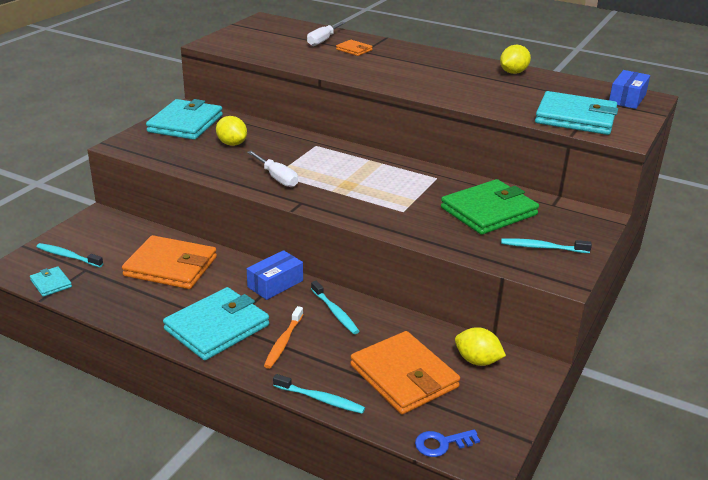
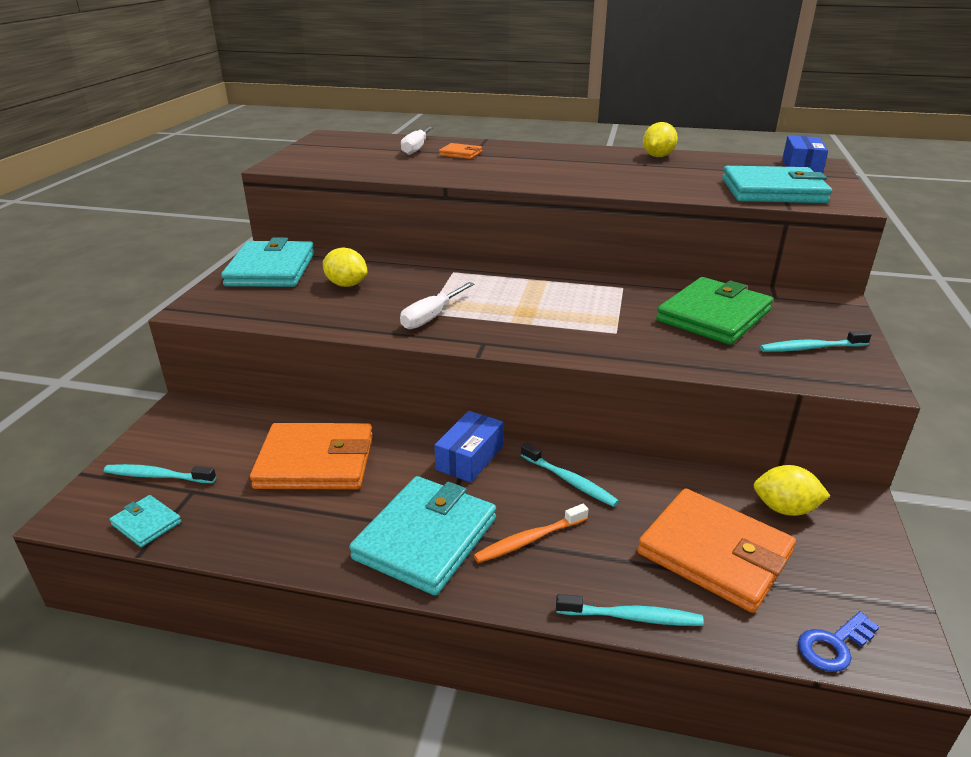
camera: 15 degrees left, 0 degrees up
white screwdriver [247,151,298,187] -> white screwdriver turned 90 degrees clockwise [400,282,475,329]
orange toothbrush [264,306,303,369] -> orange toothbrush turned 60 degrees clockwise [474,504,589,563]

